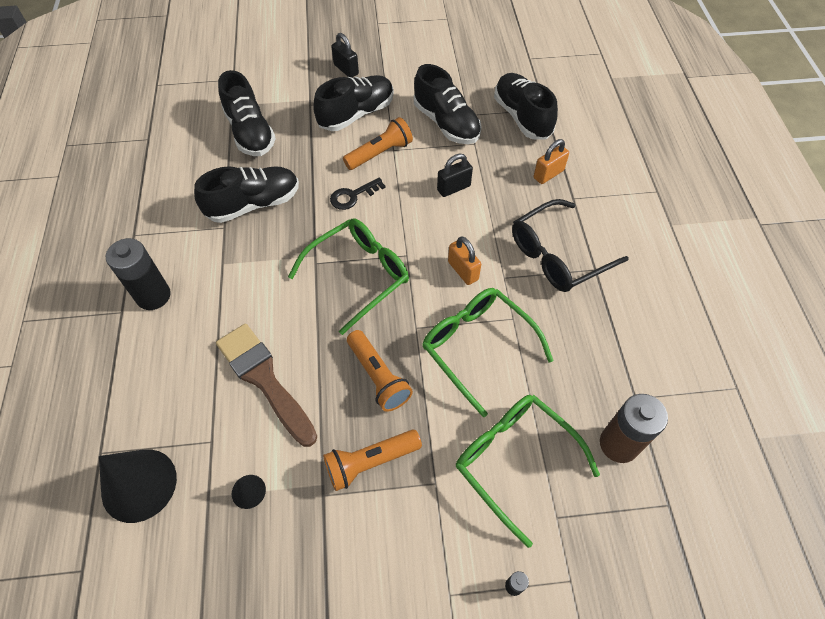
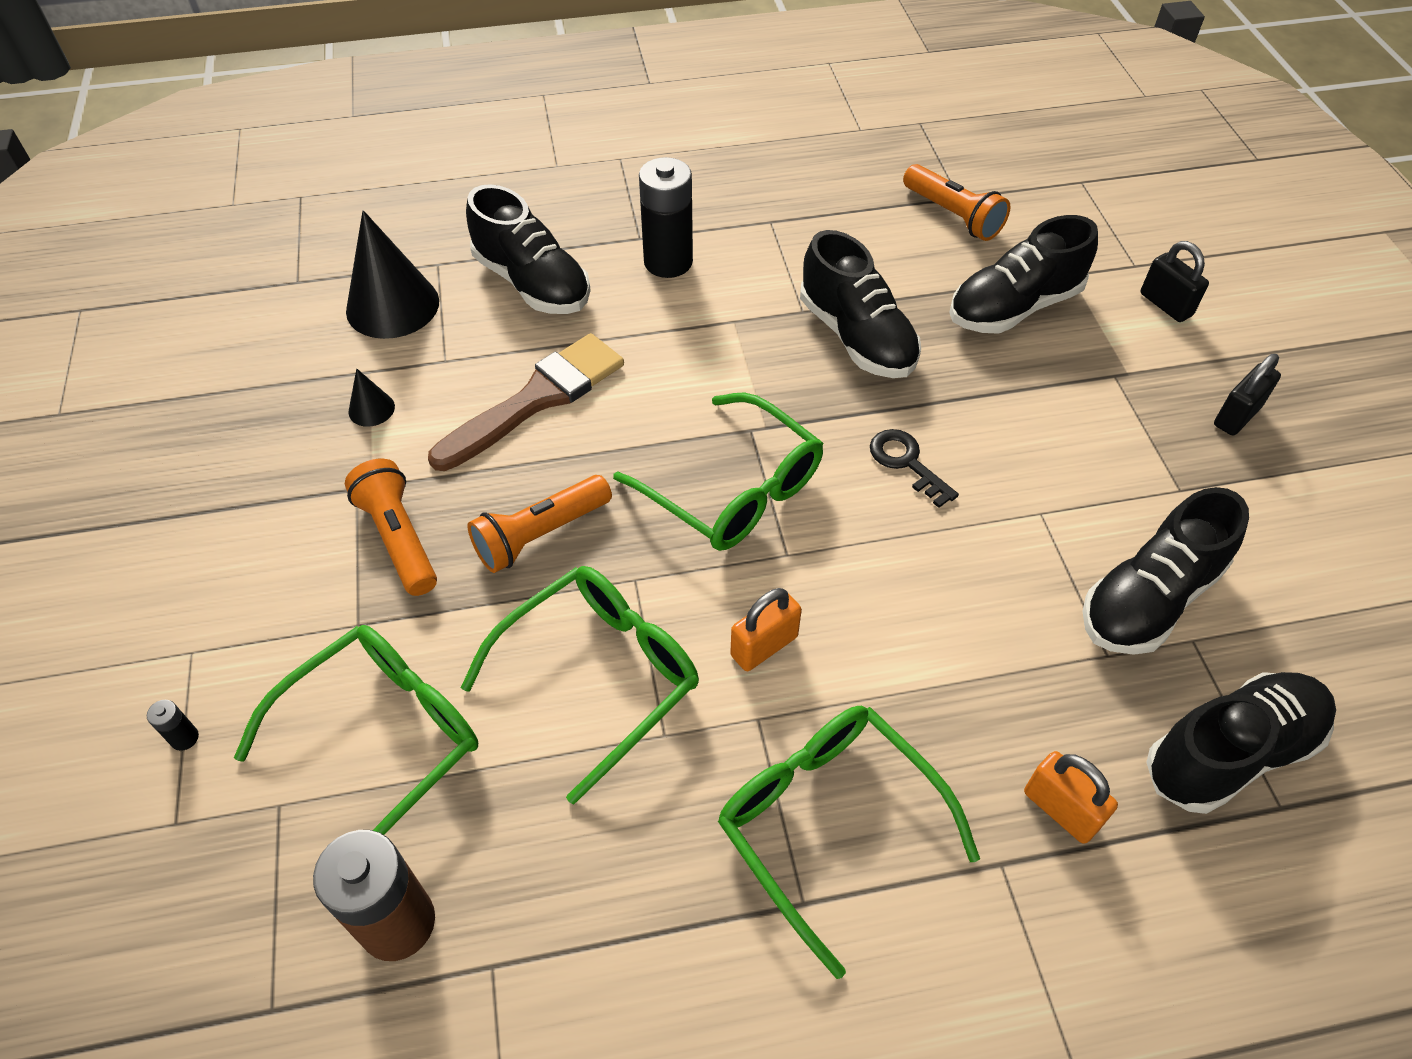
camera: 85 degrees right, 5 degrees down
black shoe [313,75,394,131] -> black shoe moved to [466,184,591,314]
orange flashlight [343,117,413,170] -> orange flashlight moved to [903,164,1011,241]
black padlock [437,154,473,197] -> black padlock moved to [1140,241,1209,322]
black glasses [512,199,629,292] -> green glasses [718,706,980,979]

